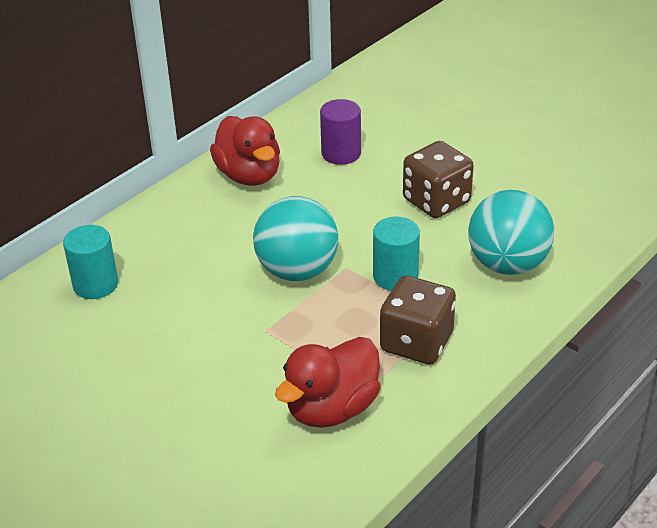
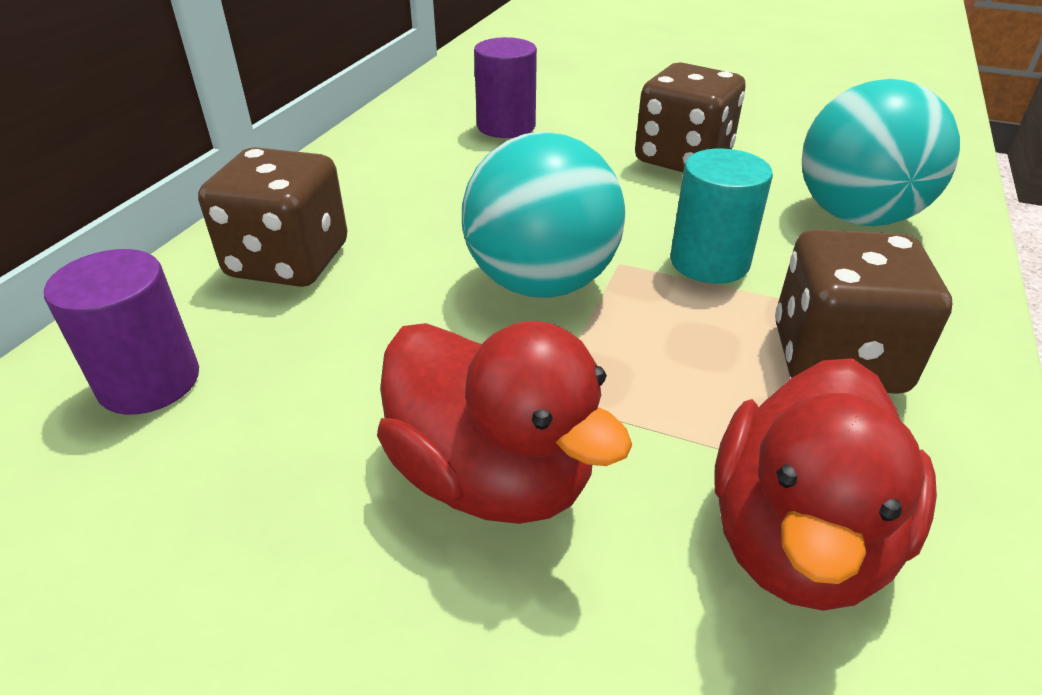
camera: 20 degrees left, 0 degrees up
turquoise cylinder [63,225,118,299] -> purple cylinder [44,249,199,415]
red duck [210,116,280,186] -> red duck moved to [377,321,632,524]
none -> brown dice [198,147,347,287]

